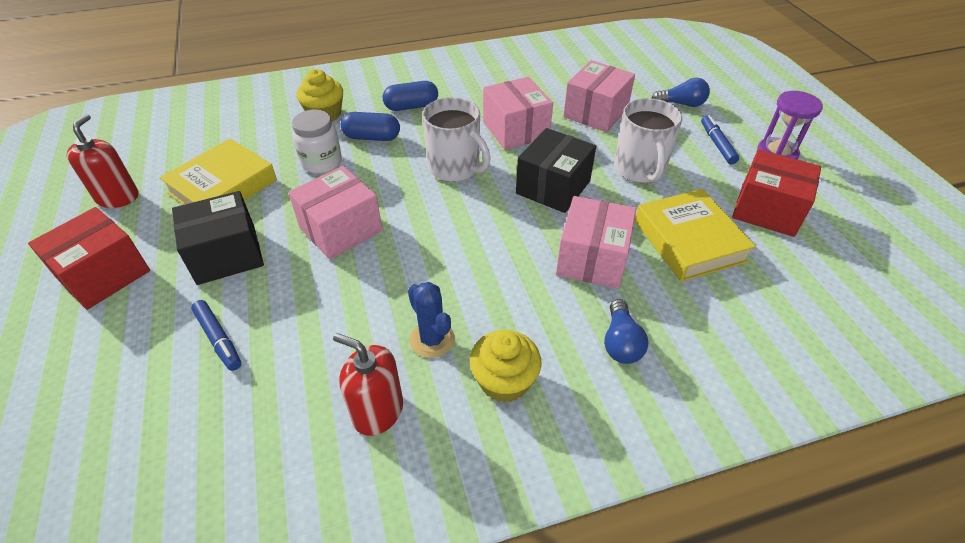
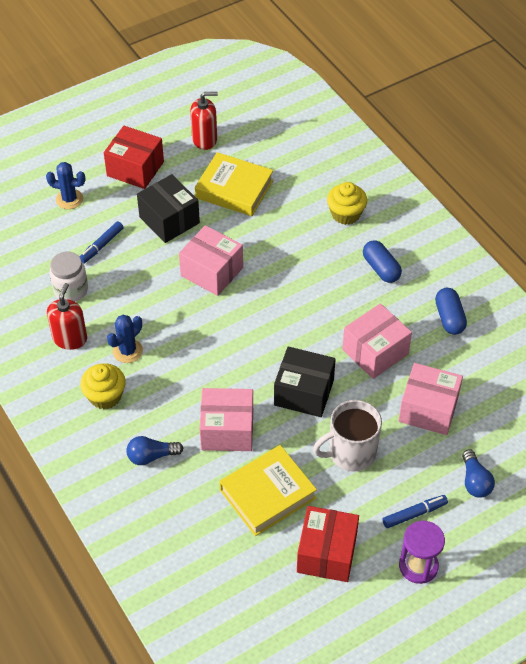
camera: 75 degrees right, 5 degrees up
white jar [292,110,342,174] -> white jar moved to [49,252,88,302]
blue capsule [340,112,400,141] -> blue capsule moved to [435,288,467,335]
white mug [422,97,491,182] -> none
none -> blue cactus [46,162,86,209]

